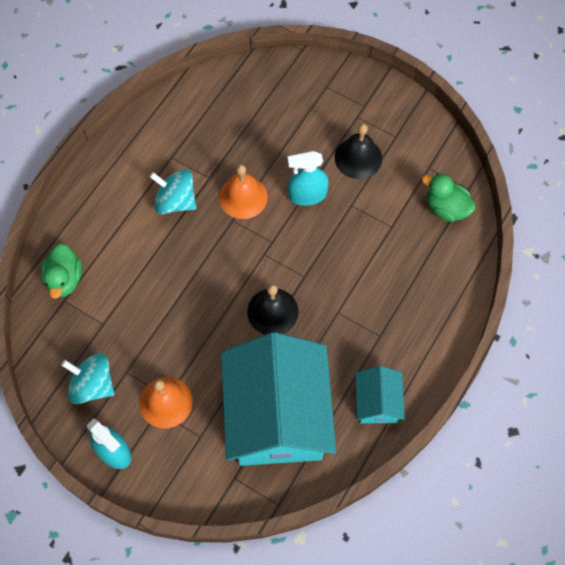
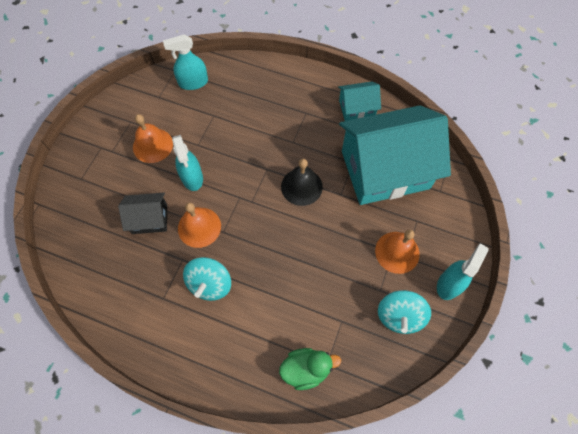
camera: 100 degrees left, 0 degrees up
black bell [335,124,382,179] -> orange bell [133,114,173,163]
green duck [422,173,476,222] -> turquoise spray bottle [163,35,208,90]
none -> black house [118,193,167,234]

